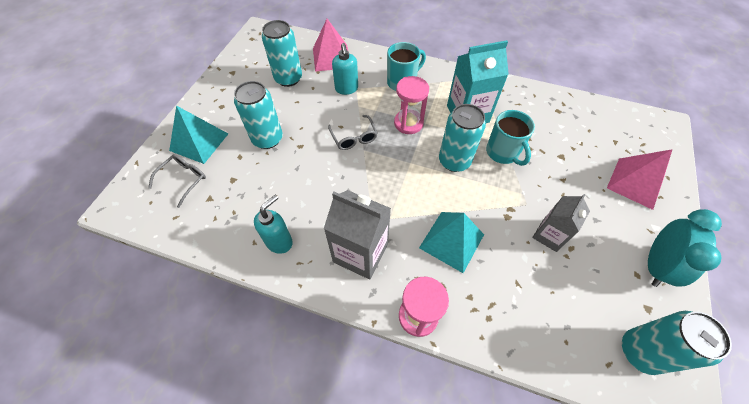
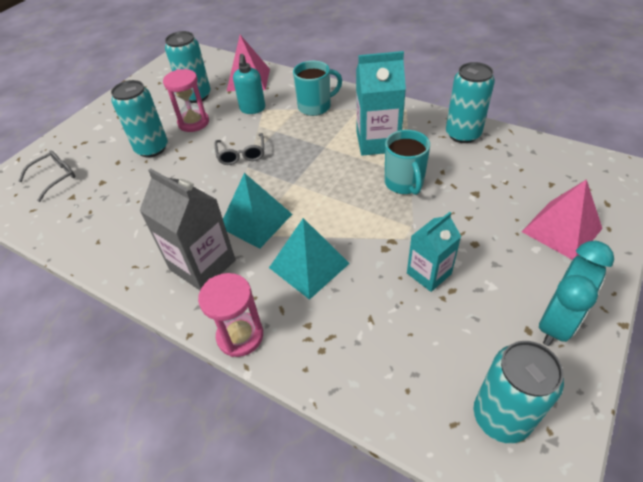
camera: 15 degrees right, 10 degrees down
turquoise pyramid [169,106,228,164] -> turquoise pyramid moved to [223,173,292,249]
turquoise soap dispenser [254,195,293,254] -> none
pink hourglass [394,76,429,134] -> pink hourglass moved to [163,69,209,132]
turquoise can [439,104,486,172] -> turquoise can moved to [446,62,495,143]
grey carton [532,194,590,252] -> turquoise carton [407,212,461,292]

